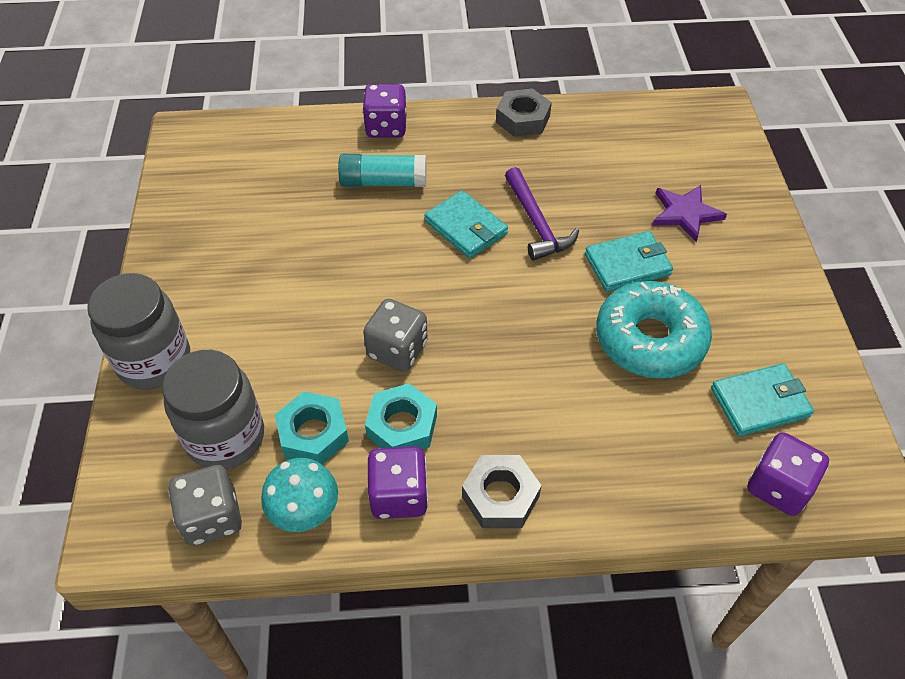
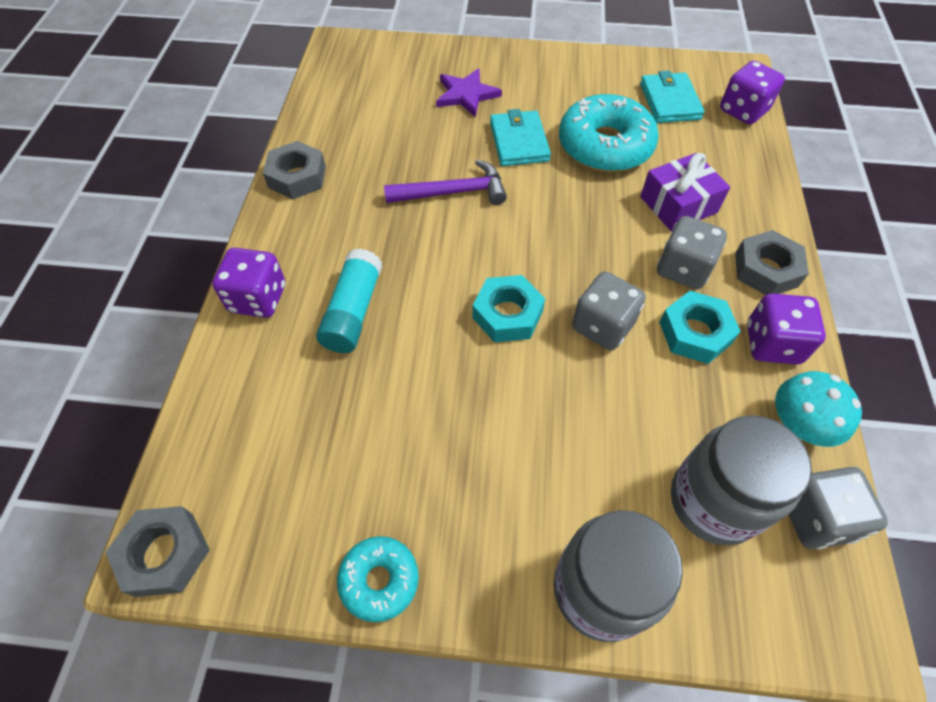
camera: 80 degrees left, 5 degrees up
turquoise nut [275,391,349,464] -> turquoise nut moved to [472,275,545,342]
turquoise wallet [424,190,508,258] -> none
none -> grey nut [106,506,210,597]
none -> turquoise donut [337,536,419,622]
none -> purple gift [640,153,730,232]
none -> grey dice [657,216,727,289]

